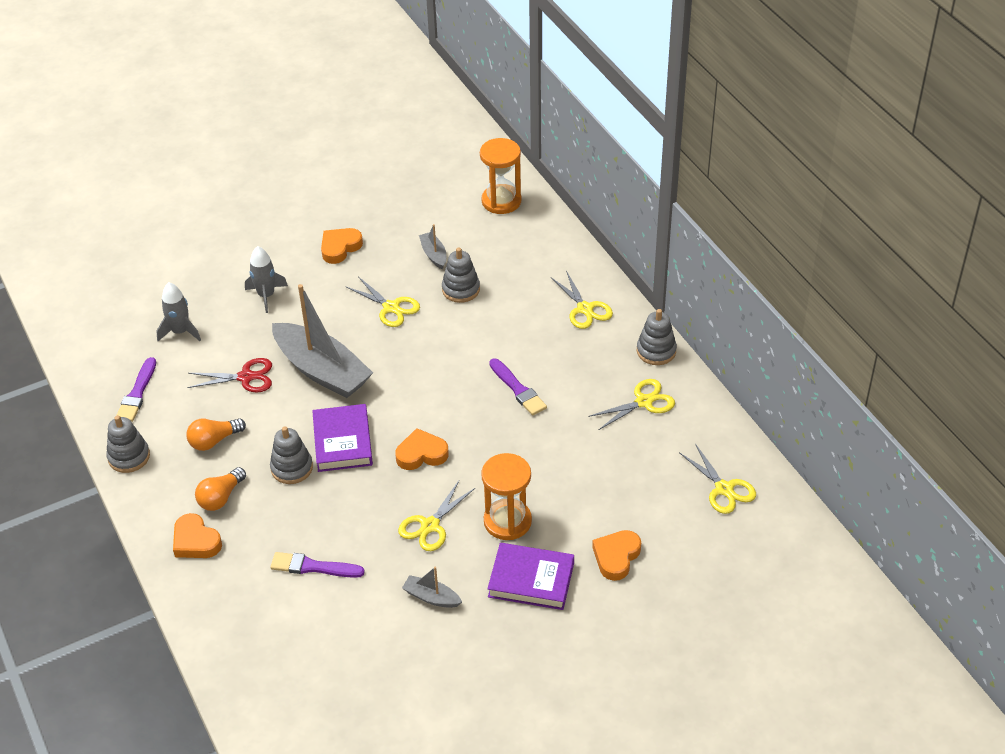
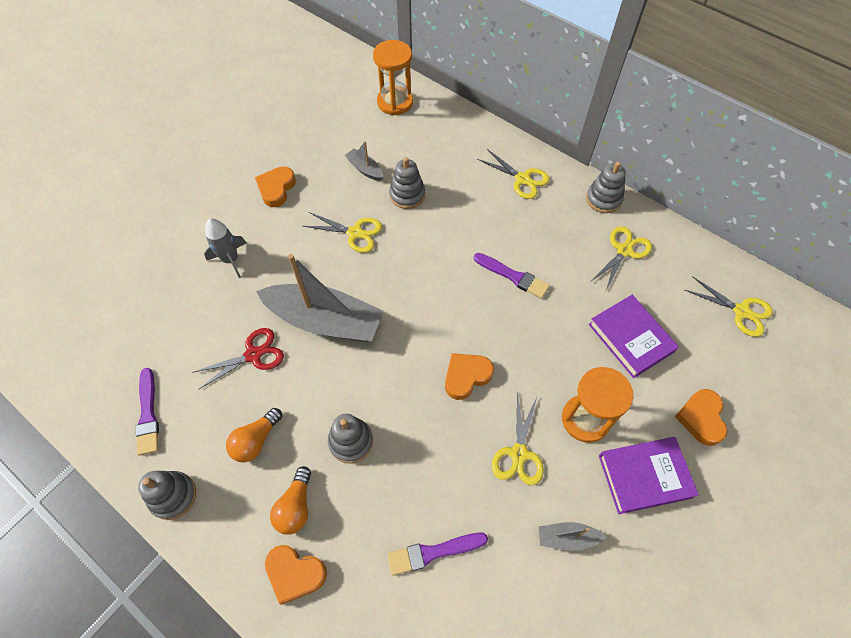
camera: 25 degrees left, 15 degrees up
grey rocket [156,282,201,341] -> none
purple book [312,404,373,472] -> purple book moved to [589,295,679,378]

